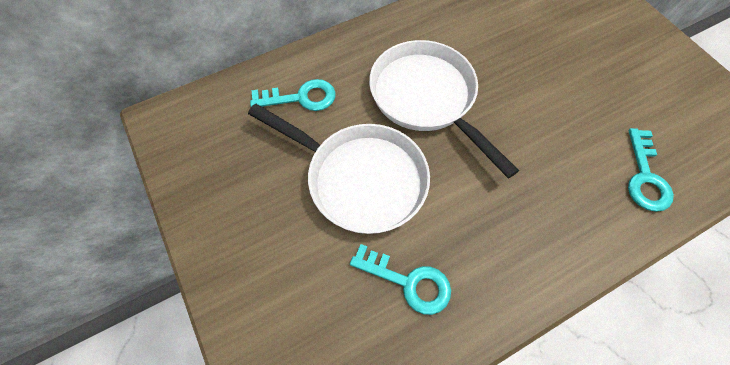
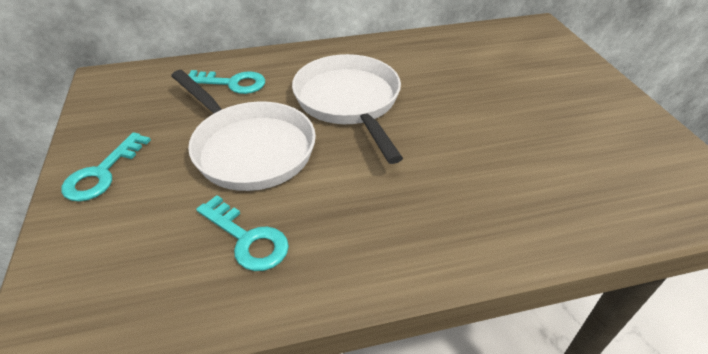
camera: 15 degrees right, 20 degrees down
turquoise key [628,128,674,212] -> turquoise key moved to [61,132,151,202]

